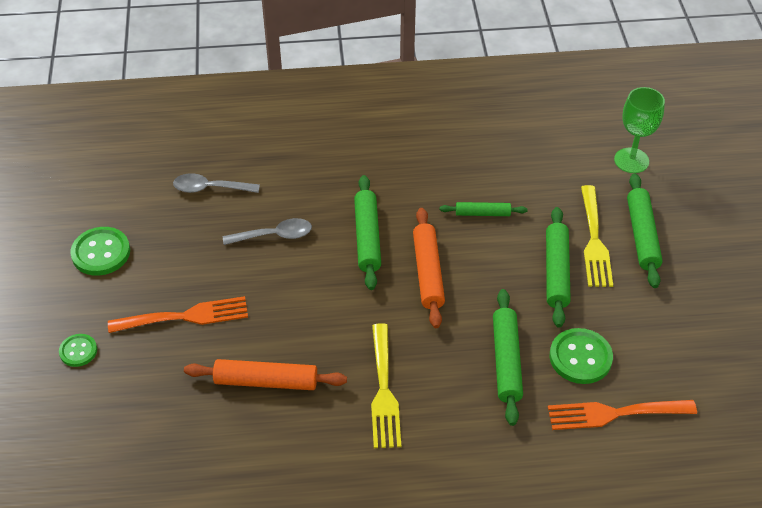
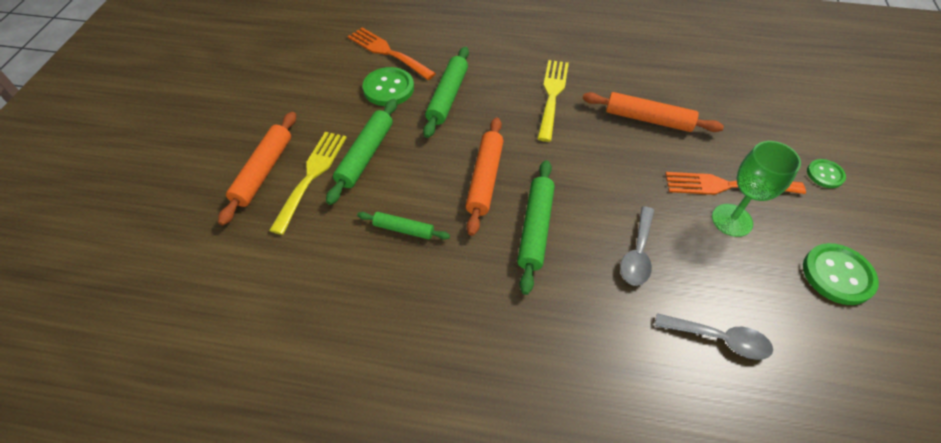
camera: 165 degrees left, 5 degrees up
grey spoon [223,218,312,245] -> grey spoon turned 75 degrees counterclockwise [620,206,654,286]
orange fork [548,400,697,430] -> orange fork turned 150 degrees counterclockwise [348,28,436,80]
green goblet [614,87,665,173] -> green goblet moved to [712,141,801,237]
green rolling pin [627,173,663,288] -> orange rolling pin [218,112,296,225]

